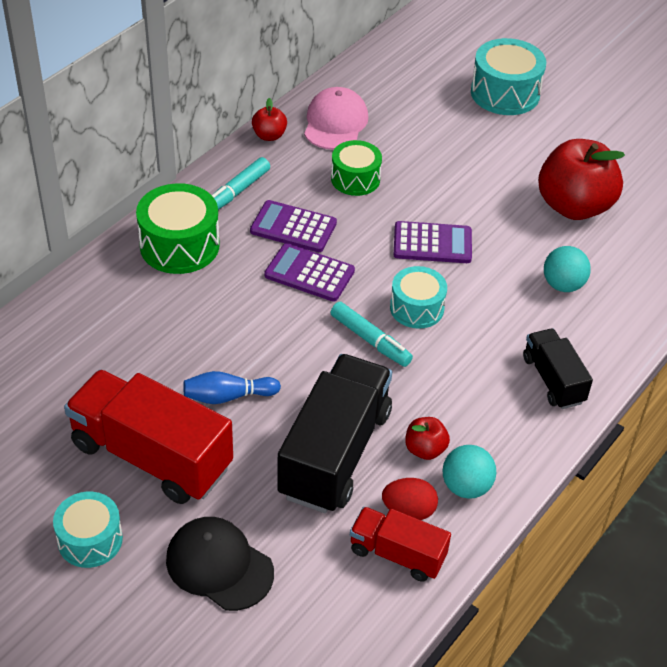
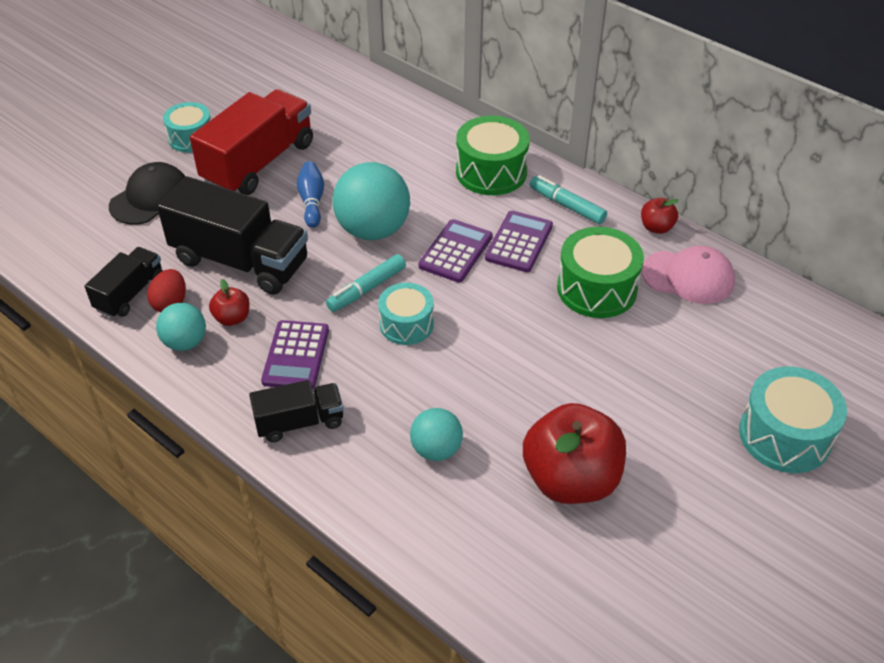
camera: 95 degrees right, 0 degrees up
green drum [331,140,382,196] -> green drum [557,227,644,318], size x1.52
red truck [350,507,451,582] -> black truck [85,247,163,318]
purple calculator [394,221,472,263] -> purple calculator moved to [261,320,329,390]
none -> turquoise ball [333,162,410,240]

